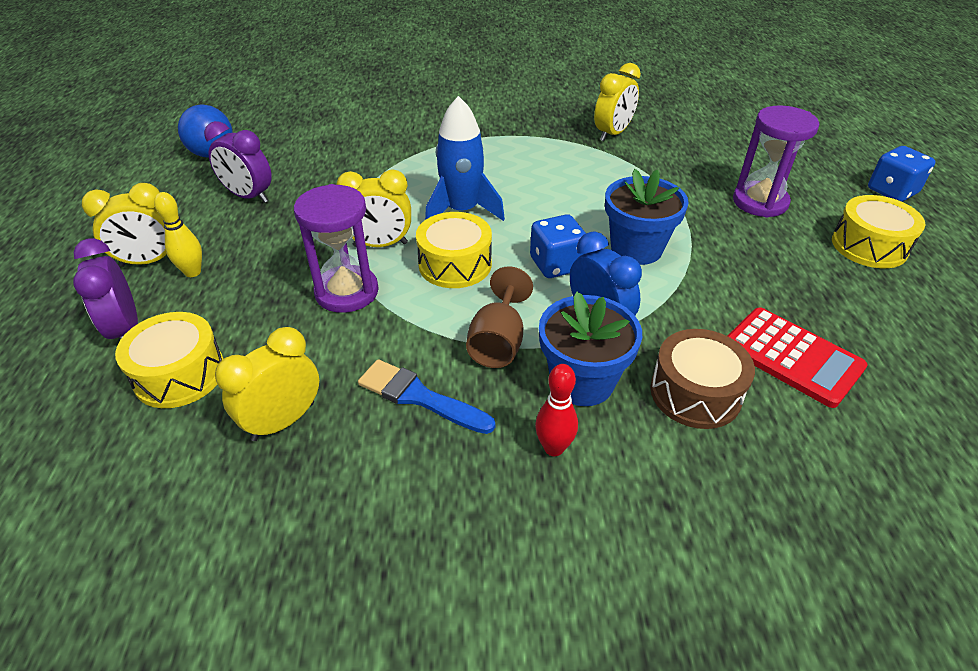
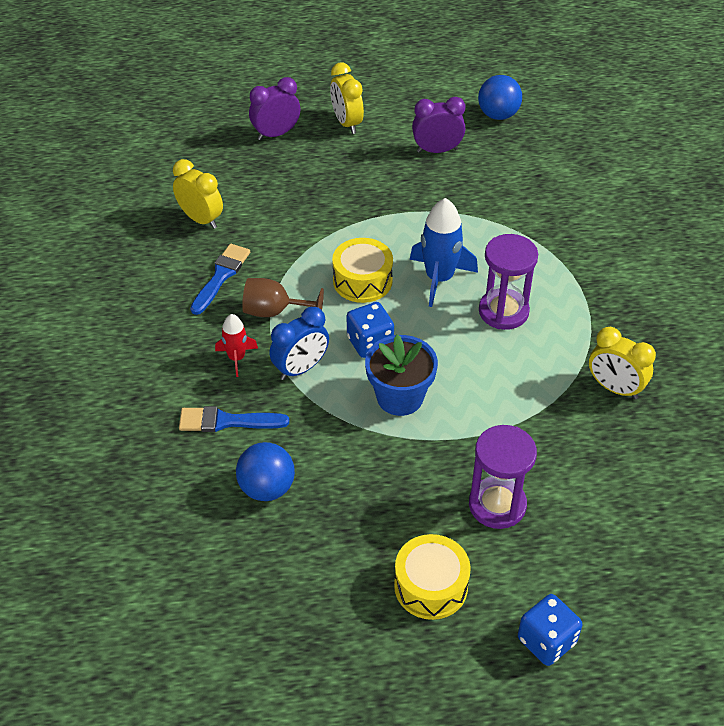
camera: 85 degrees right, 5 degrees up
yellow drum [115,312,224,408] -> none
yellow bowling pin [154,192,202,277] -> none
purple clock [204,121,272,203] -> purple clock turned 60 degrees clockwise [412,97,465,153]
purple hourglass [294,184,379,313] -> purple hourglass moved to [479,234,538,330]
yellow clock [336,169,411,247] -> none
red bowling pin [535,364,578,456] -> none
blue flower pot [539,292,642,406] -> red rocket [215,314,258,377]
brown drum [650,329,755,429] -> blue brush [179,406,289,432]
red calculator [728,307,868,408] -> blue ball [236,442,295,501]

